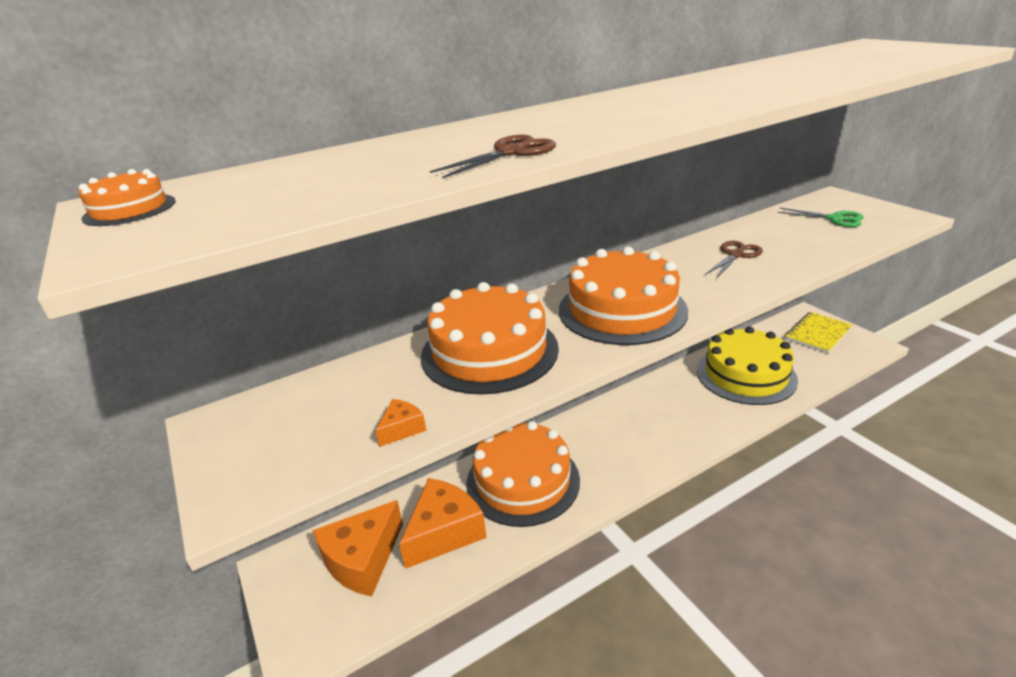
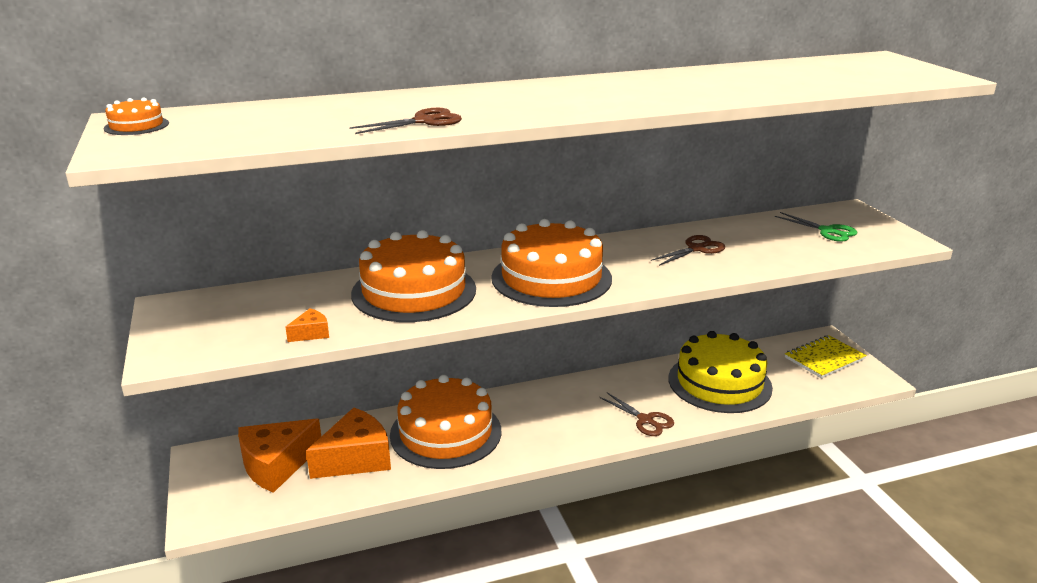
camera: 10 degrees right, 5 degrees down
none -> brown scissors [600,392,674,436]

